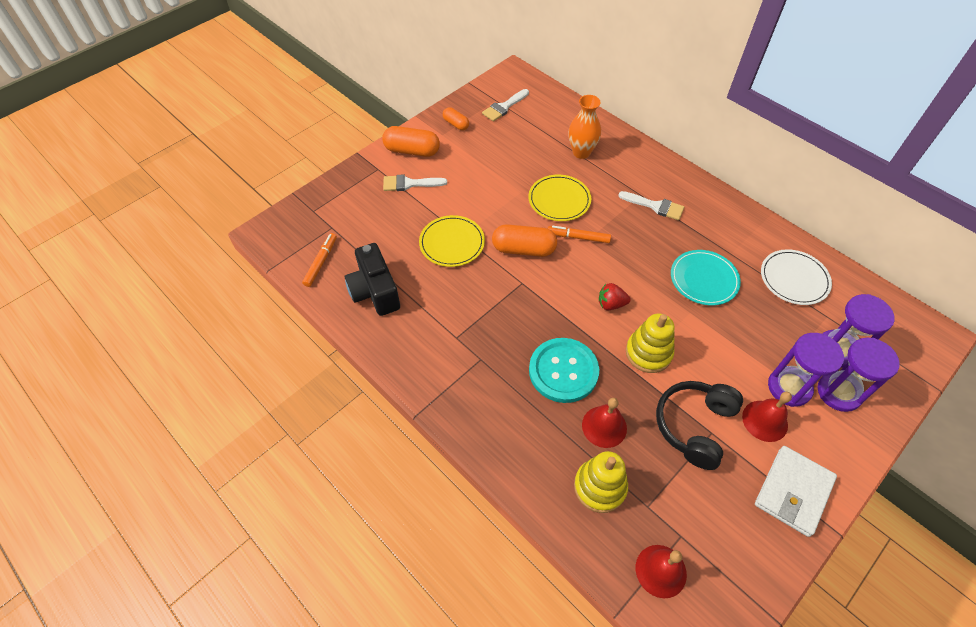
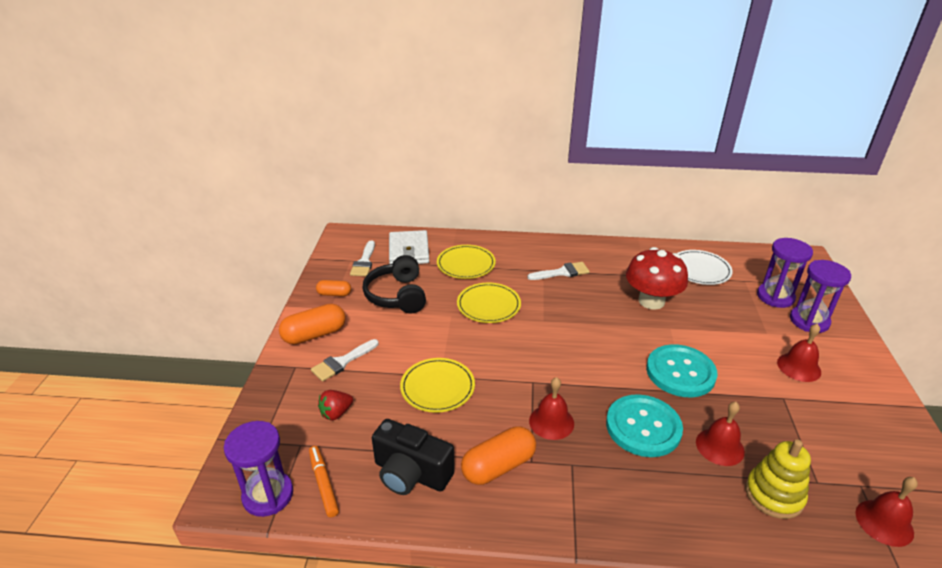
camera: 40 degrees left, 20 degrees down
orange capsule [492,224,557,257] -> orange capsule moved to [461,426,536,485]
orange marker [548,226,611,243] -> none
orange vase [568,95,601,159] -> yellow plate [437,245,496,279]
red strawberry [599,283,631,310] -> red strawberry moved to [318,390,353,420]
yellow stacking toy [626,313,674,373] -> turquoise button [646,344,717,397]
black headphones [656,381,743,470] -> black headphones moved to [362,255,426,313]
turquoise plate [671,250,741,305] -> red mushroom [626,247,688,310]
white wallet [755,446,837,537] -> white wallet moved to [389,230,429,264]
purple hourglass [768,333,844,407] -> purple hourglass moved to [224,421,293,517]
none -> red bell [529,377,574,440]

